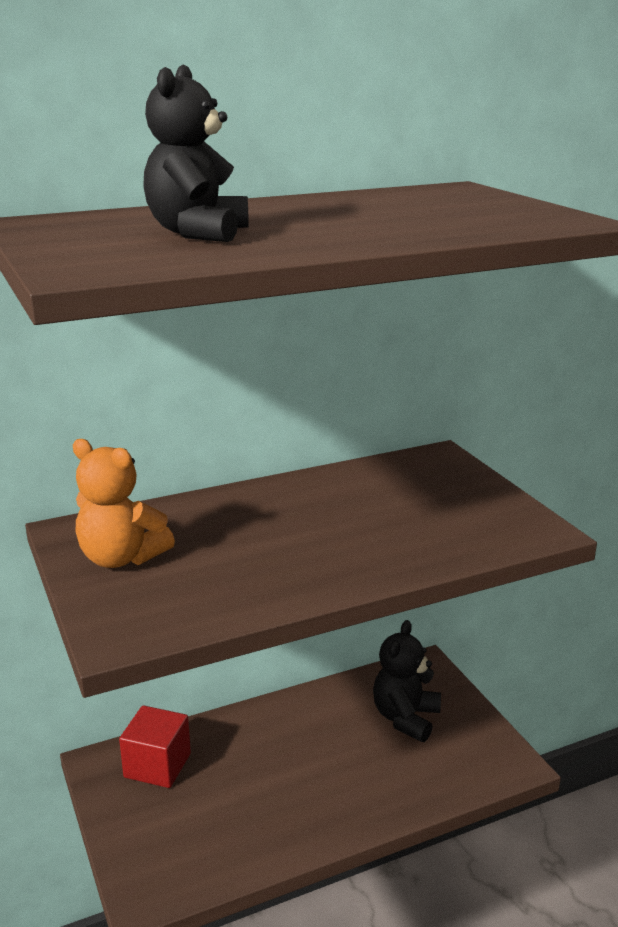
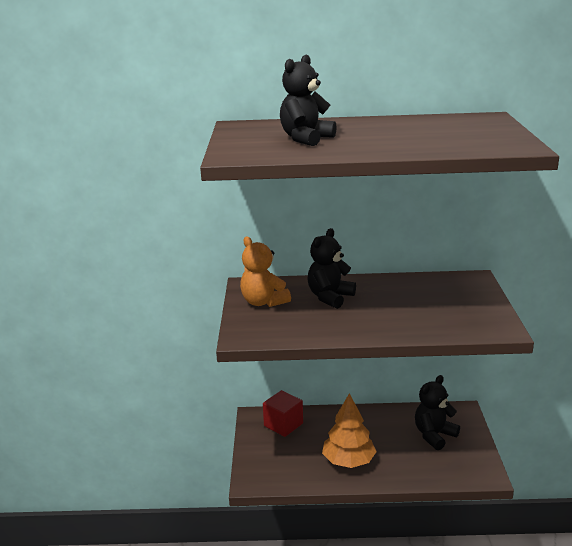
camera: 25 degrees right, 0 degrees up
none -> black teddy bear [307,228,356,309]
none -> orange tree [322,393,377,468]

